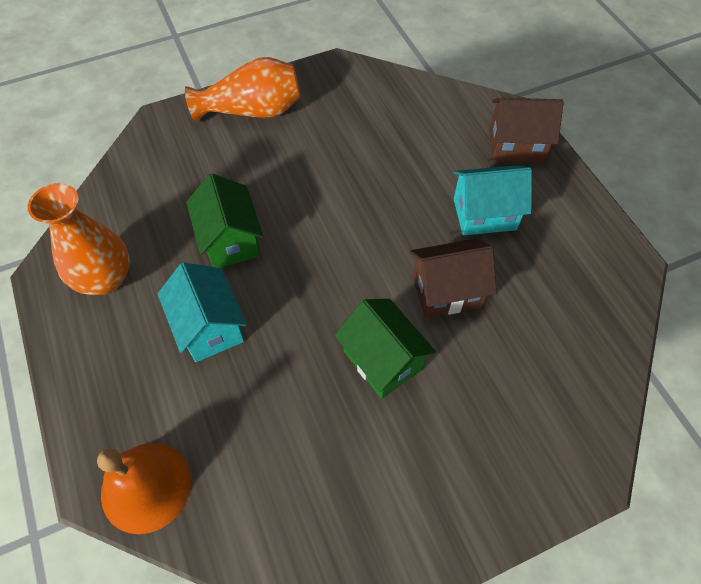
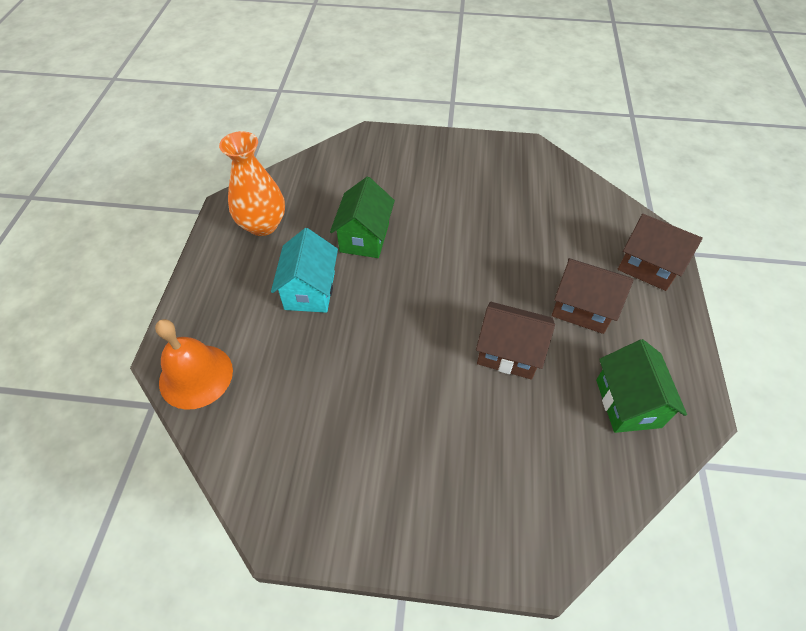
camera: 30 degrees right, 5 degrees down
orange vase [185,57,300,122] -> none
green house [335,299,436,399] -> green house moved to [596,339,687,433]
turquoise house [454,165,532,235] -> brown house [552,258,634,334]

